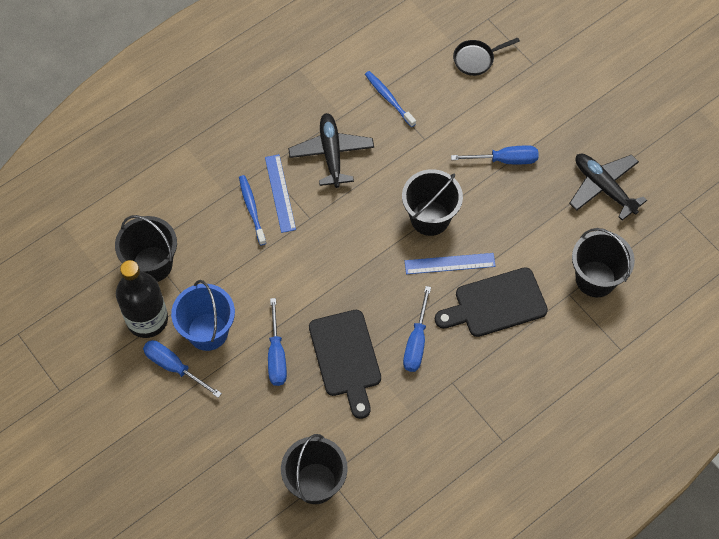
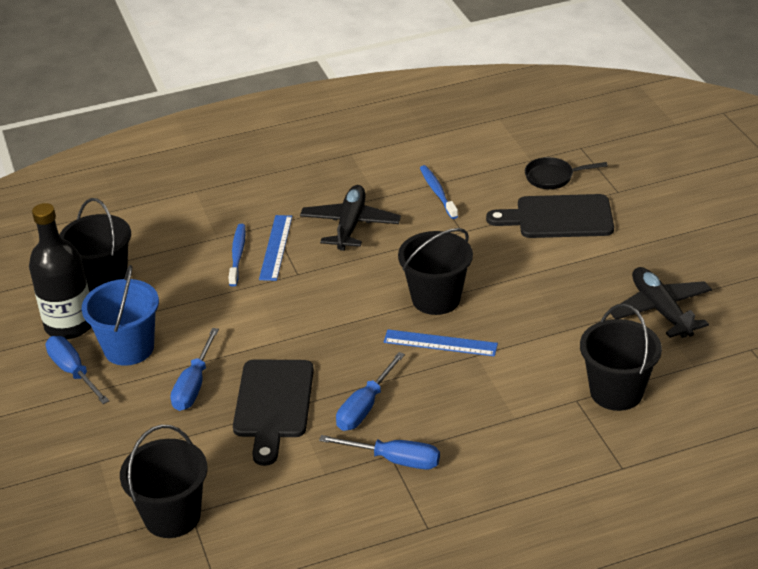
camera: 20 degrees right, 25 degrees down
black cutting board [435,267,548,337] -> black cutting board moved to [486,194,614,238]
blue screwdriver [451,145,539,164] -> blue screwdriver moved to [319,435,440,470]

